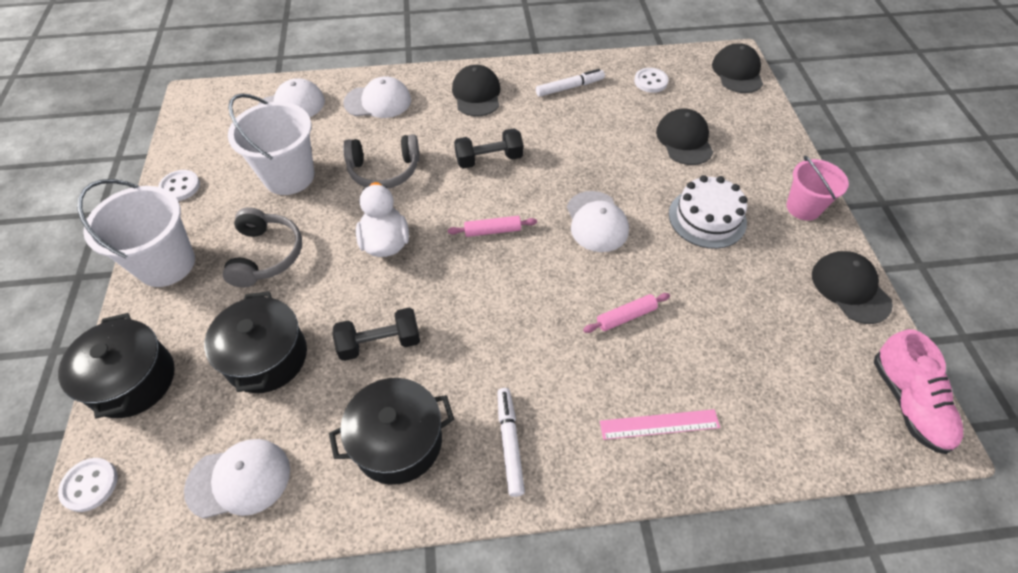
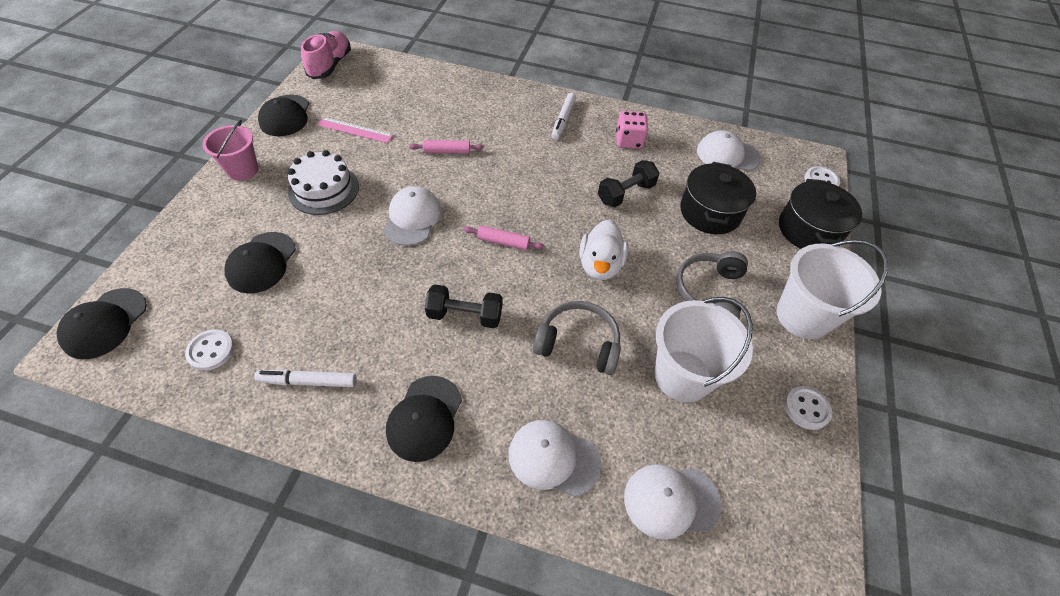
camera: 160 degrees left, 0 degrees up
black pot [329,378,454,485] -> pink dice [616,111,648,149]
black dumbbell [332,308,420,361] -> black dumbbell turned 45 degrees counterclockwise [598,160,660,207]
pink ruler [600,409,720,440] -> pink ruler moved to [317,117,393,143]

